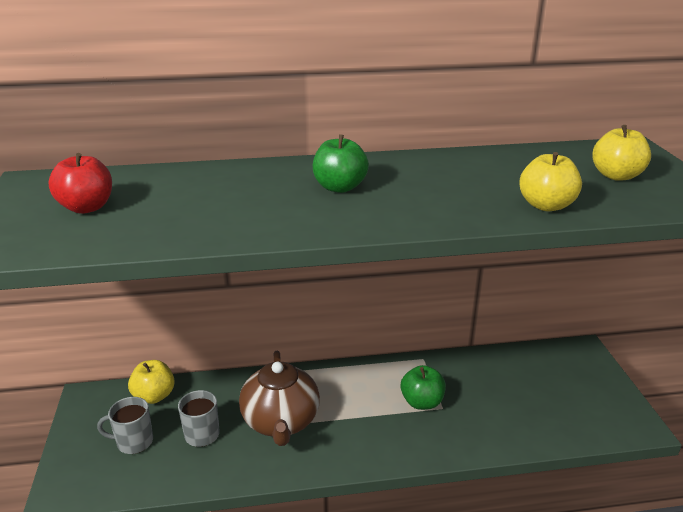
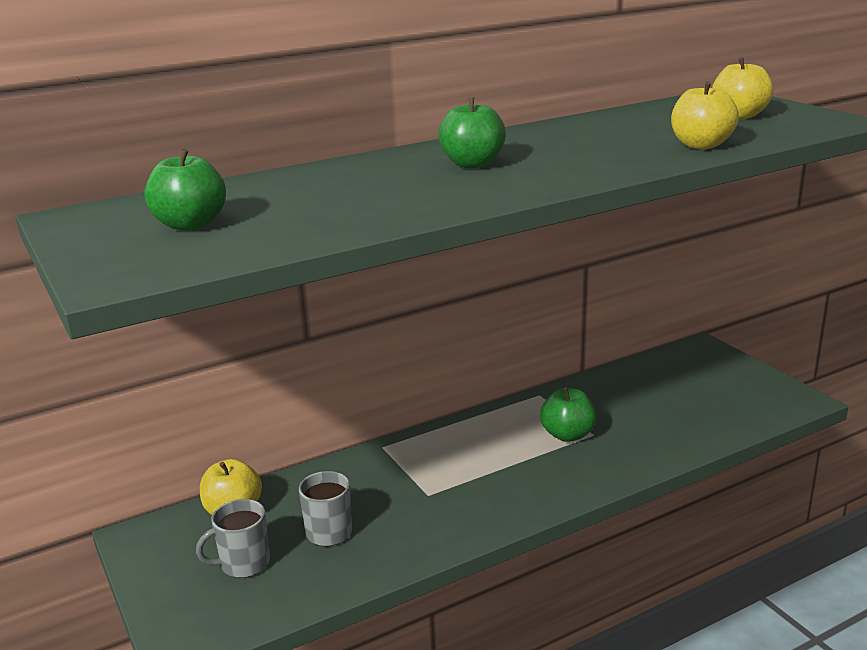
camera: 20 degrees left, 5 degrees down
red apple [48,153,112,214] -> green apple [144,149,226,230]
brown teapot [239,351,320,446] -> none

